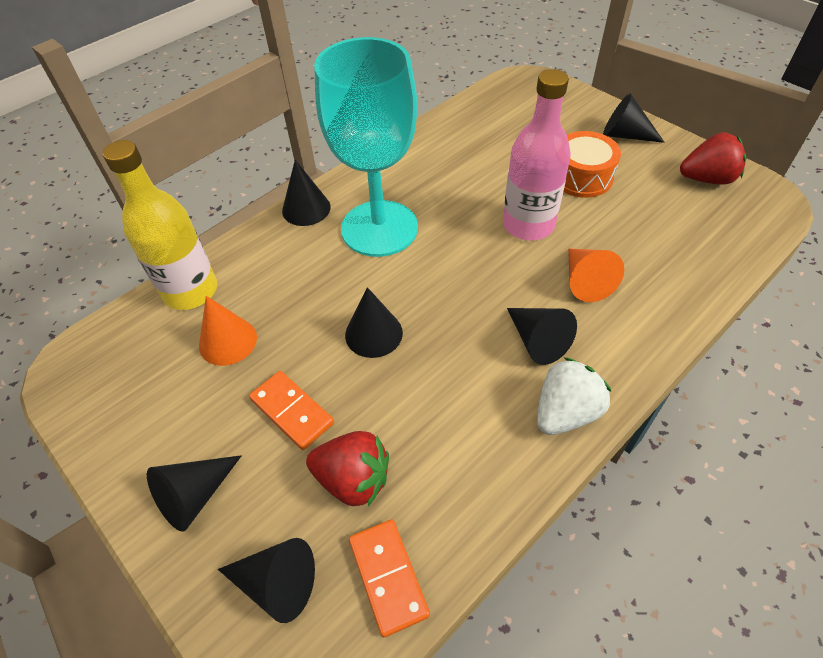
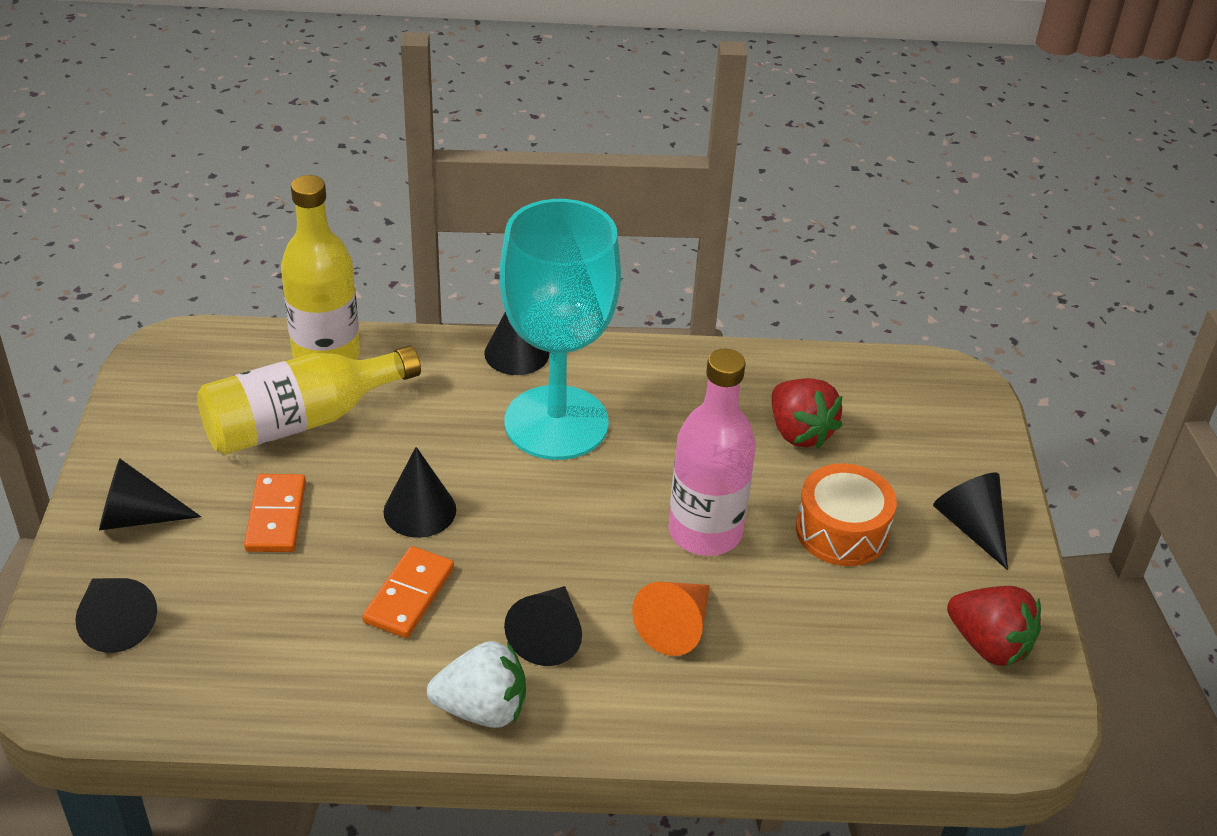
camera: 40 degrees right, 10 degrees down
orange cone [199,296,257,366] -> yellow bottle [197,345,421,455]
red strawberry [306,431,389,506] -> red strawberry moved to [771,378,843,449]
orange domino [349,520,430,637] -> orange domino moved to [362,546,454,638]

